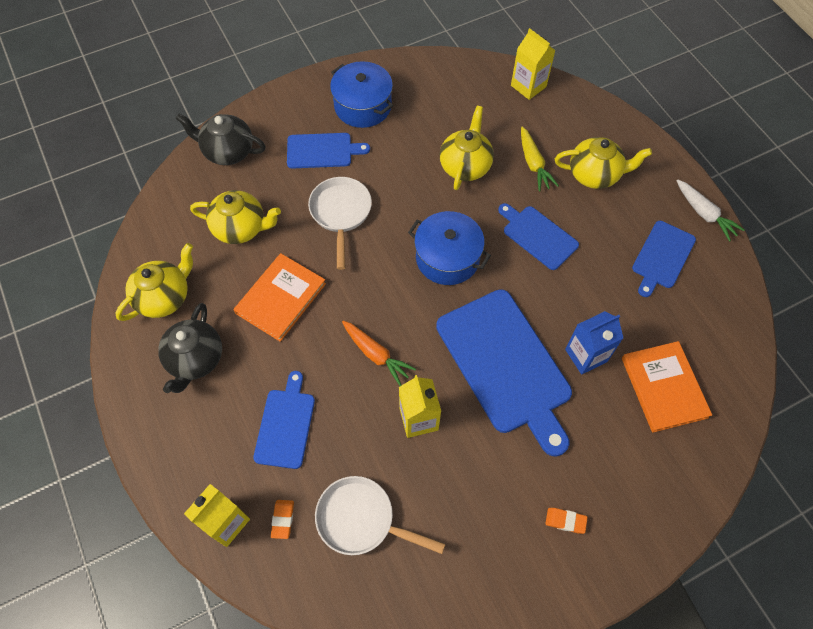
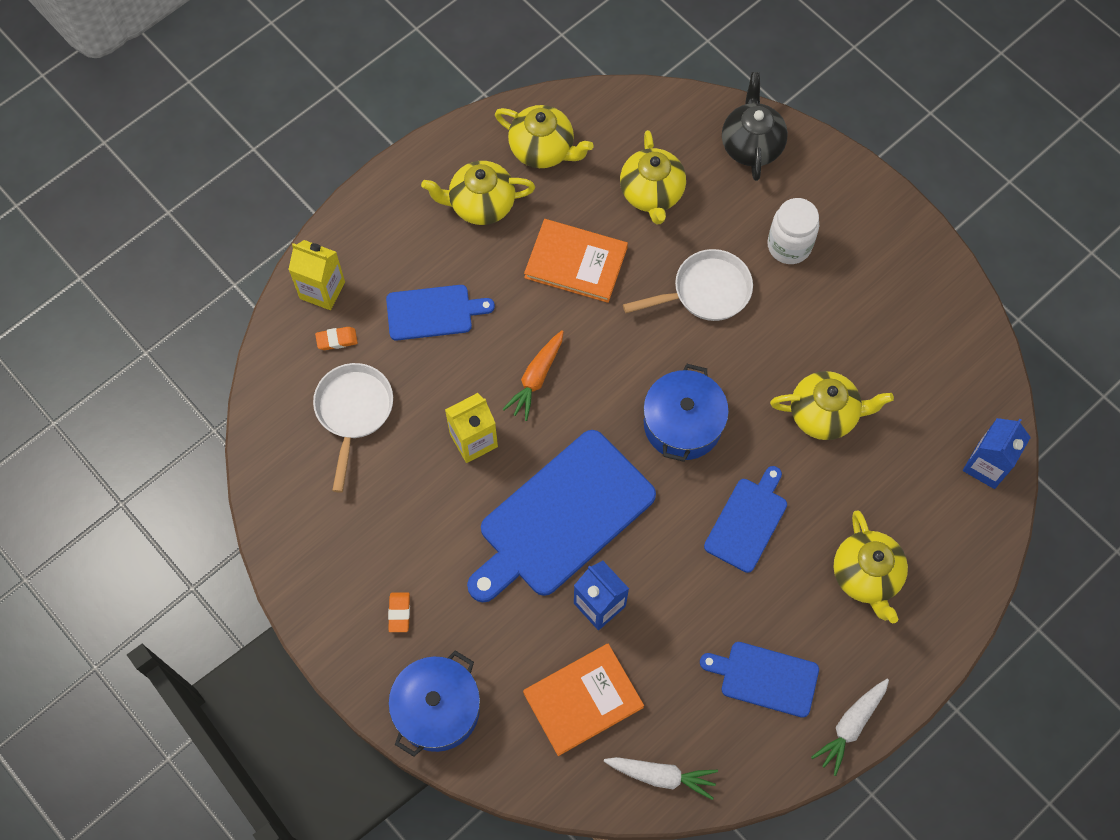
camera: 75 degrees right, 5 degrees up
black teapot [158,303,222,393] -> yellow teapot [421,161,535,225]
blue cutting board [287,133,370,169] -> white jar [767,198,819,264]
blue pot [330,61,393,128] -> blue pot moved to [388,651,480,757]
yellow carton [511,28,556,100] -> blue carton [963,418,1031,489]
yellow carrot [521,127,559,191] -> none
none -> white carrot [604,757,718,800]

